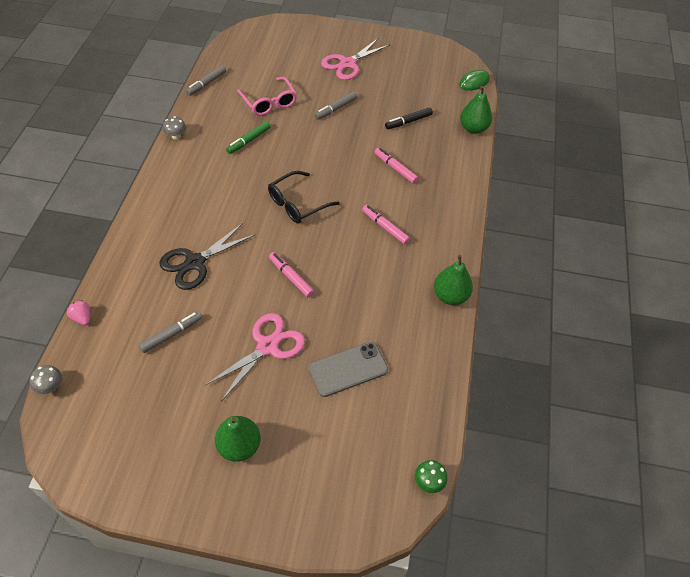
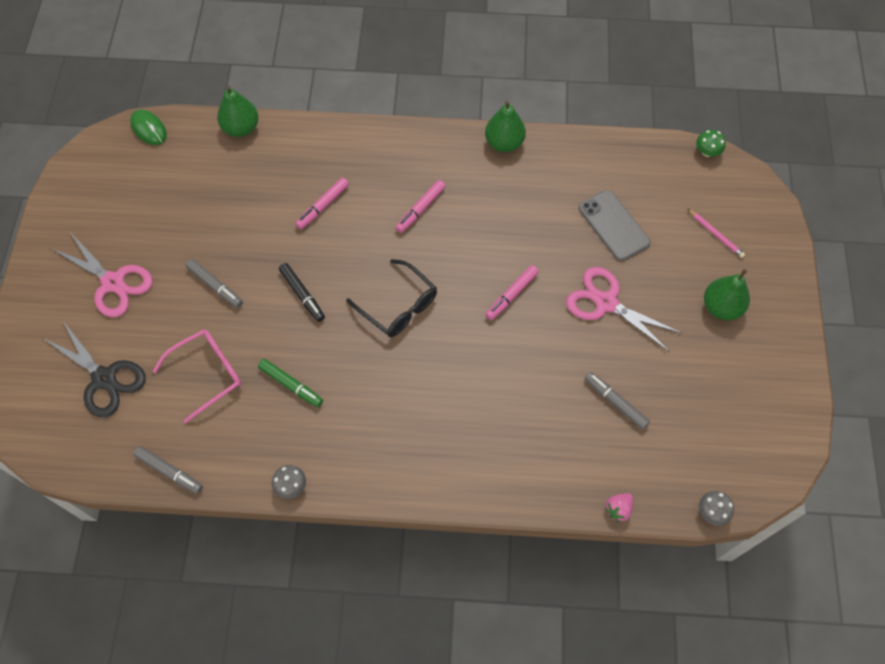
camera: 95 degrees left, 10 degrees up
black scissors [159,223,255,290] -> black scissors moved to [43,321,146,417]
black marker [385,107,433,129] -> black marker moved to [279,263,325,322]
none -> pink pencil [687,208,745,258]

